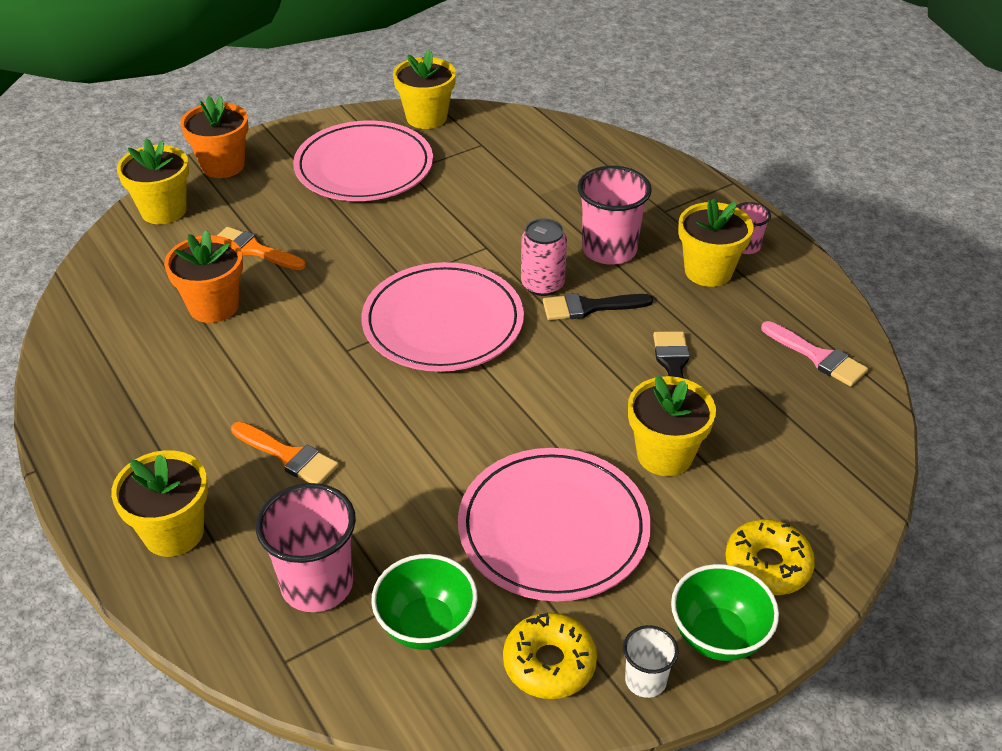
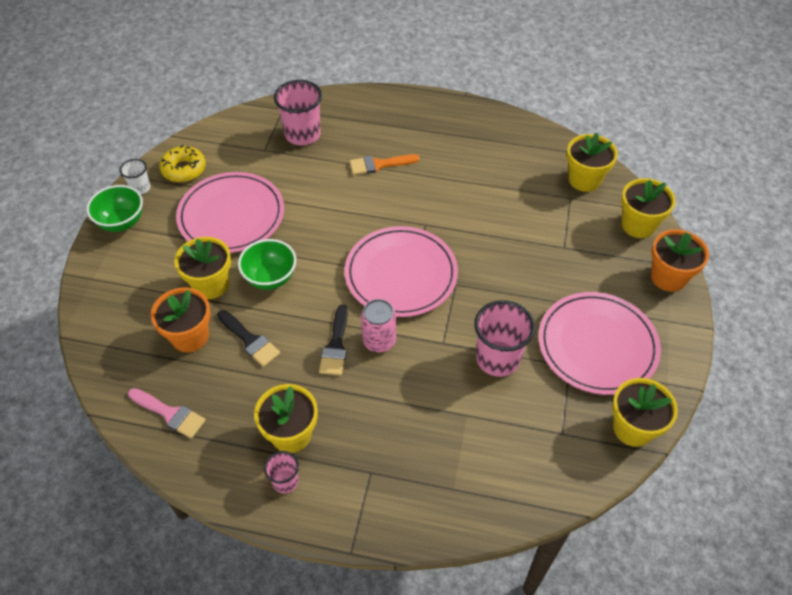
camera: 135 degrees right, 10 degrees up
yellow flower pot [111,450,208,557] -> yellow flower pot moved to [567,133,618,192]
orange flower pot [164,230,243,323] -> orange flower pot moved to [151,288,211,352]
orange brush [217,227,306,270] -> none
green bowl [371,554,478,650] -> green bowl moved to [238,239,296,290]
black brush [543,293,653,320] -> black brush turned 150 degrees clockwise [319,304,348,376]
pink cup [578,166,652,265] -> pink cup moved to [474,300,535,377]
yellow donut [725,519,815,595] -> none
pink brush [761,321,868,387] -> pink brush turned 150 degrees counterclockwise [128,388,206,439]

